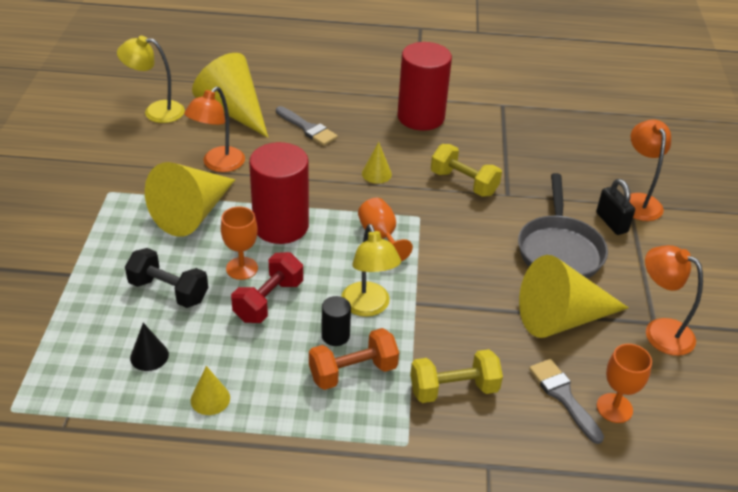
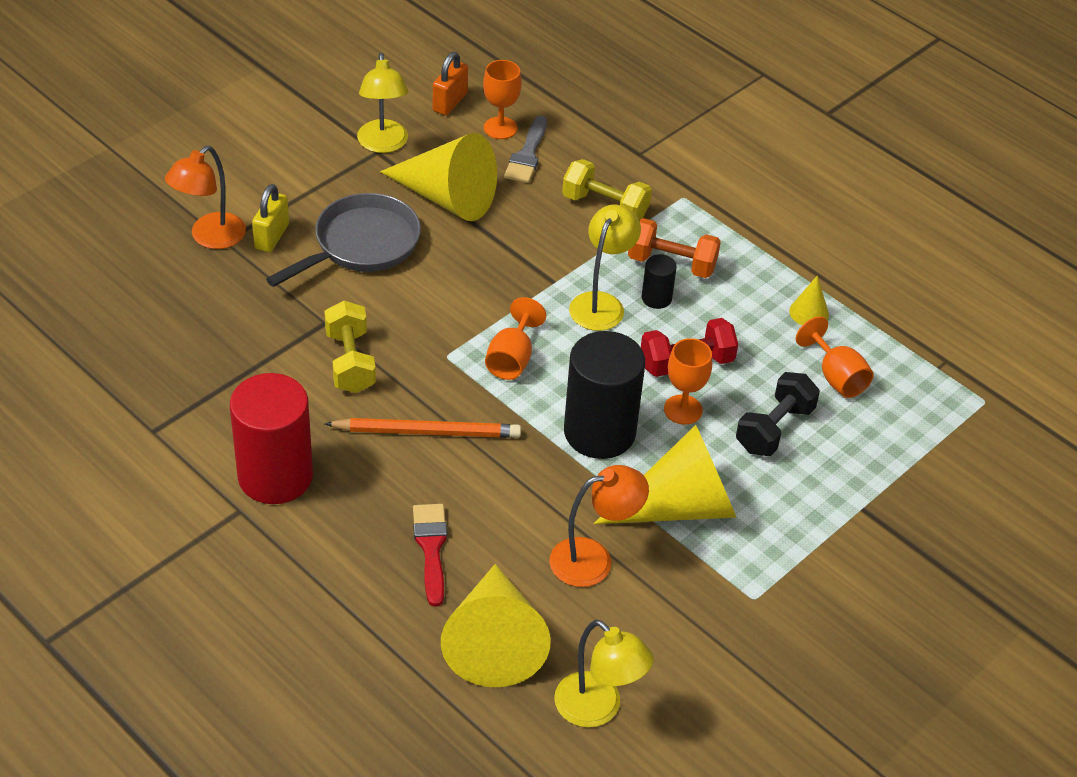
camera: 140 degrees left, 5 degrees up
black dumbbell [125,248,208,308] -> black dumbbell turned 60 degrees clockwise [736,372,820,456]
black cone [130,323,169,371] -> orange goblet [796,316,874,398]
red cylinder [249,142,309,244] -> black cylinder [564,331,645,459]
grey brush [276,106,338,146] -> red brush [413,504,447,607]
yellow cone [362,142,392,183] -> orange pencil [324,418,521,438]
black padlock [596,179,635,235] -> yellow padlock [252,184,289,252]
orange lamp [645,245,703,356] -> yellow lamp [357,53,408,153]
none -> orange padlock [433,52,468,115]

